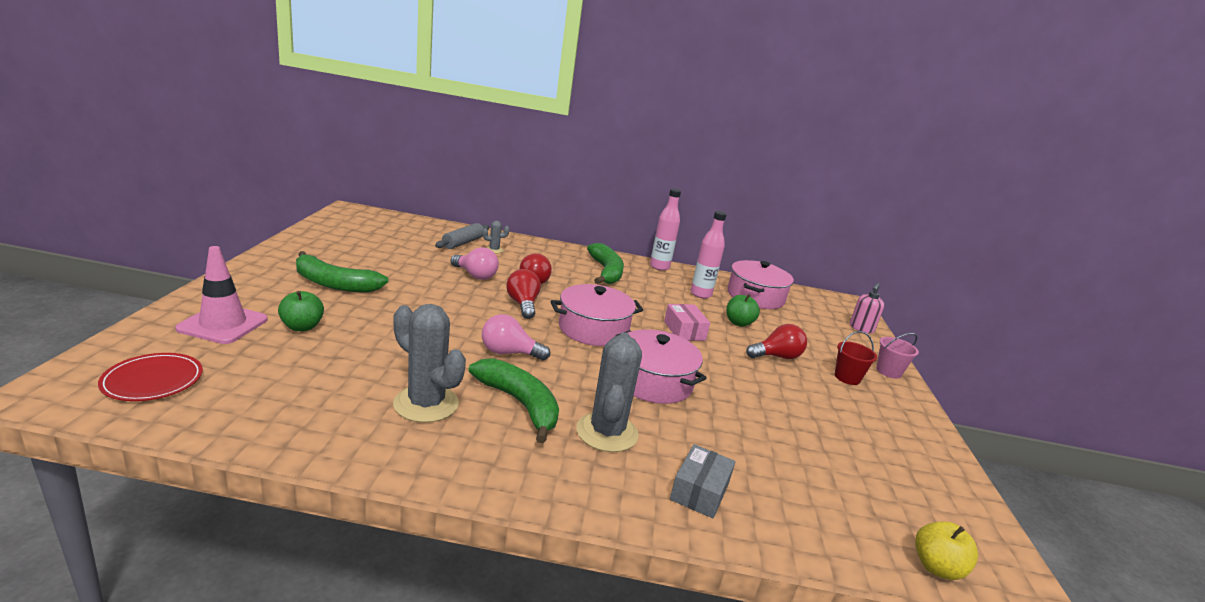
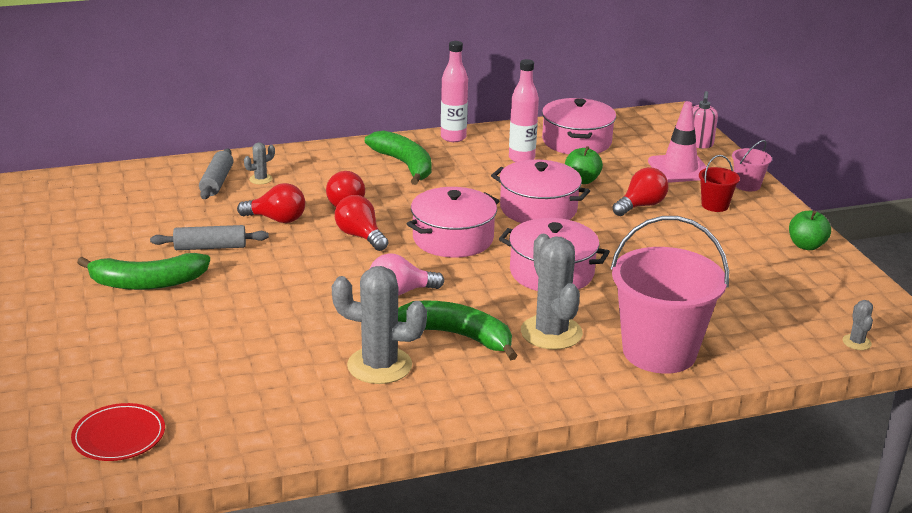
camera: 20 degrees left, 5 degrees up
pink traffic cone [175,246,268,344] -> pink traffic cone moved to [648,101,707,182]
green apple [278,291,324,331] -> green apple moved to [789,211,831,250]
pink light bulb [451,247,499,280] -> red light bulb [237,183,305,223]
pink box [664,304,710,341] -> pink pot [491,159,590,223]
grey box [670,444,735,518] -> pink bucket [610,216,729,374]
yellow apple [915,522,978,580] -> grey cactus [843,300,873,350]
none -> grey rolling pin [150,225,269,250]

